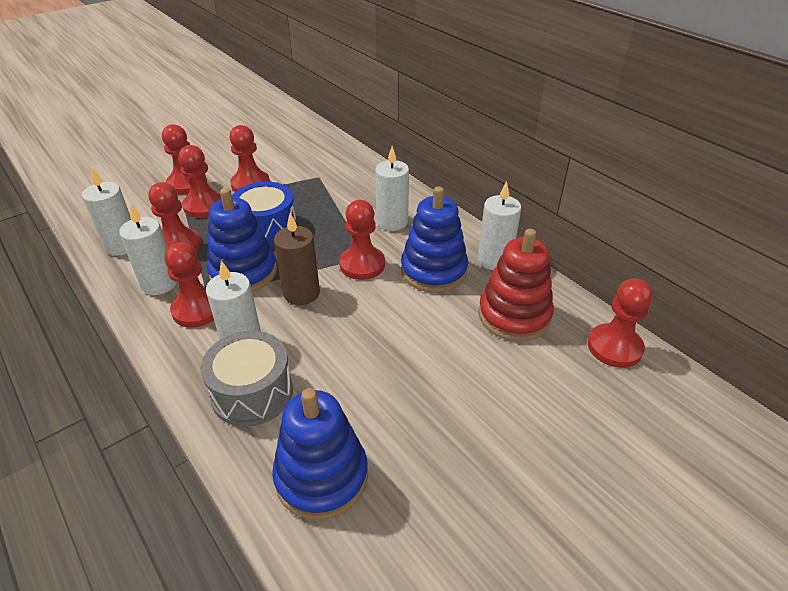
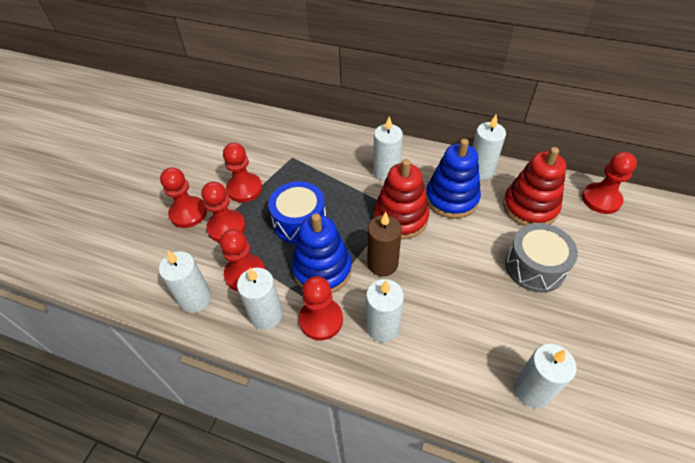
camera: 30 degrees left, 10 degrees up
grey drum [200,331,293,427] -> grey drum moved to [505,223,578,293]
blue stacking toy [272,388,368,520] -> white candle [514,344,577,408]
red pawn [339,200,385,280] -> red stacking toy [374,159,429,239]

